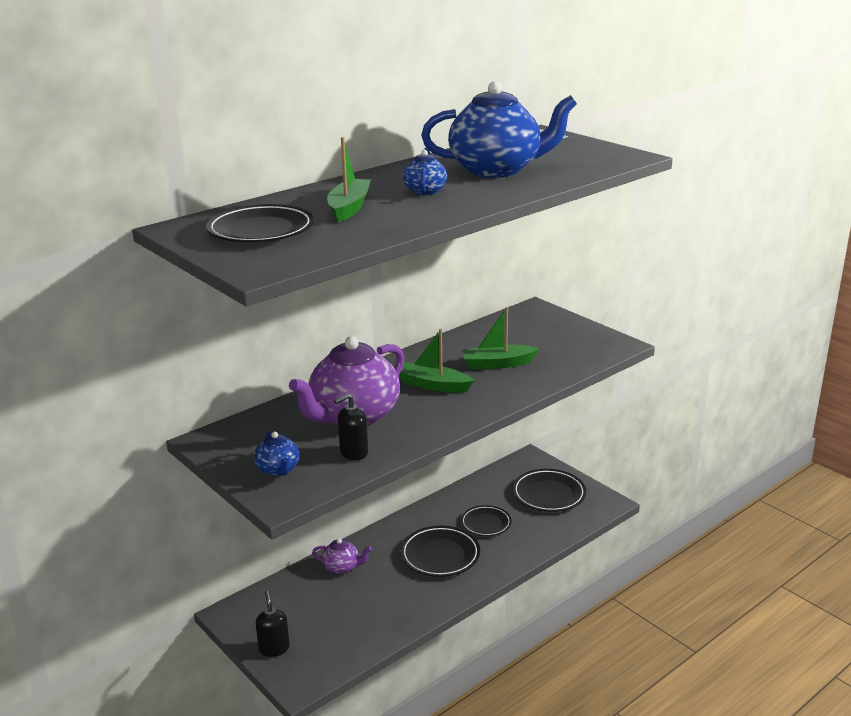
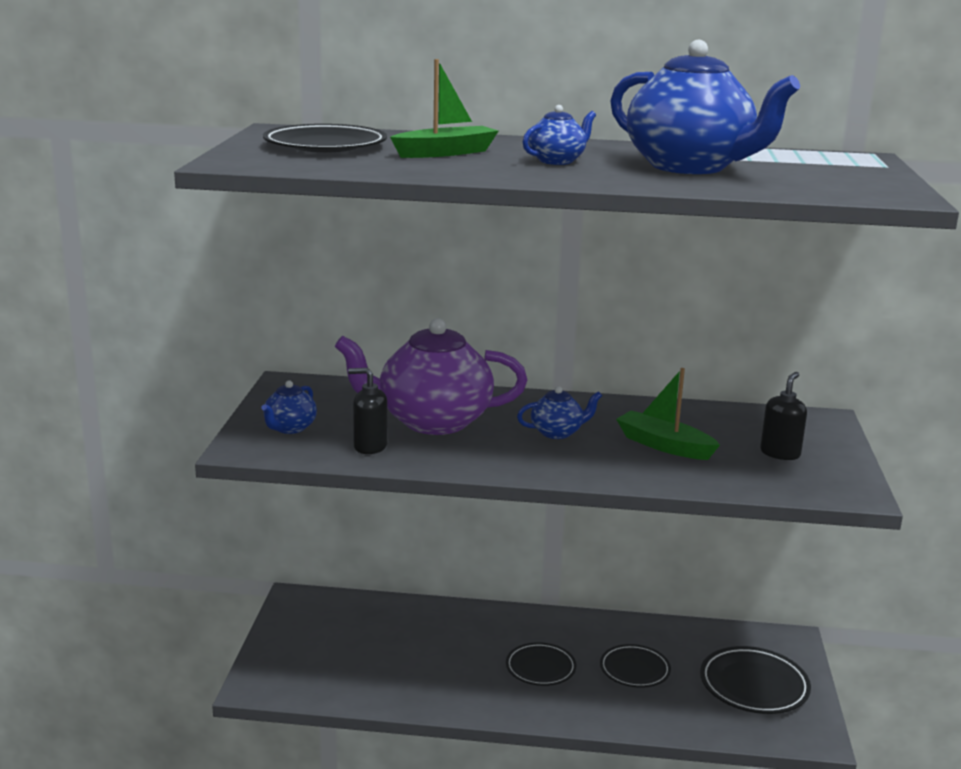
camera: 45 degrees right, 5 degrees down
black soap dispenser [256,590,290,657] -> black soap dispenser moved to [760,372,807,460]
purple teapot [312,538,372,574] -> none
green boat [399,329,474,393] -> blue teapot [517,386,602,439]
black plate [400,526,480,577] -> black plate [506,642,576,686], size x0.66

